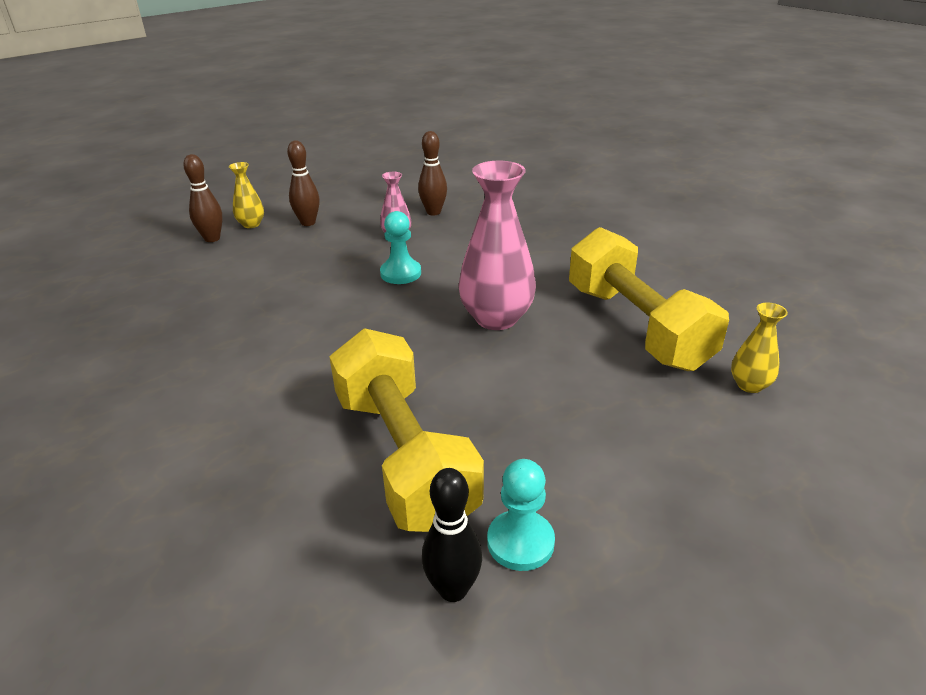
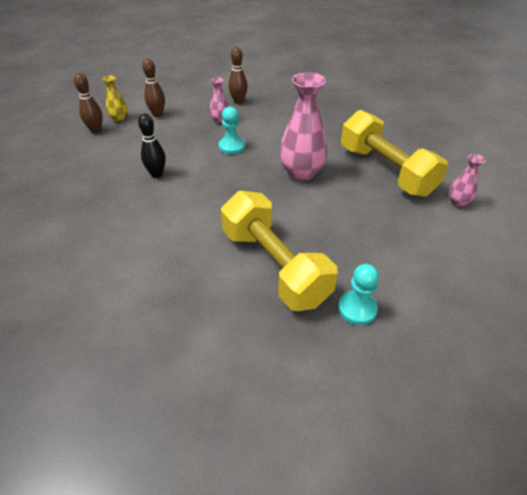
camera: 10 degrees left, 10 degrees up
black bowling pin [422,468,482,602] -> black bowling pin moved to [138,114,166,178]
yellow vase [731,302,788,393] -> pink vase [448,154,486,207]

